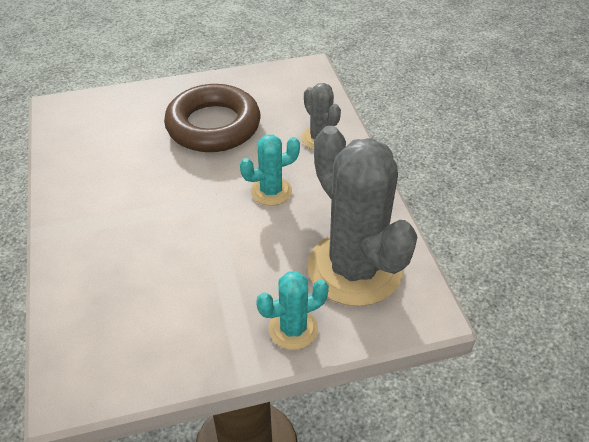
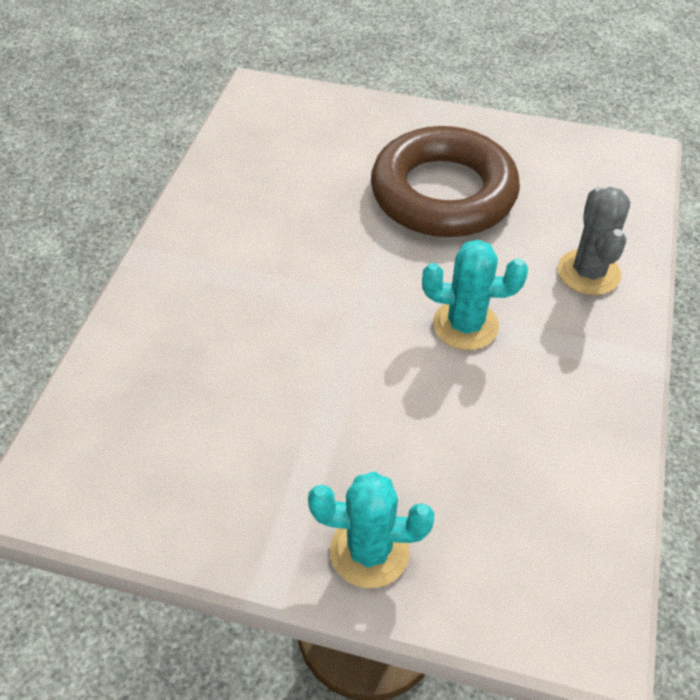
camera: 30 degrees right, 5 degrees up
grey cactus [307,126,417,306] -> none

